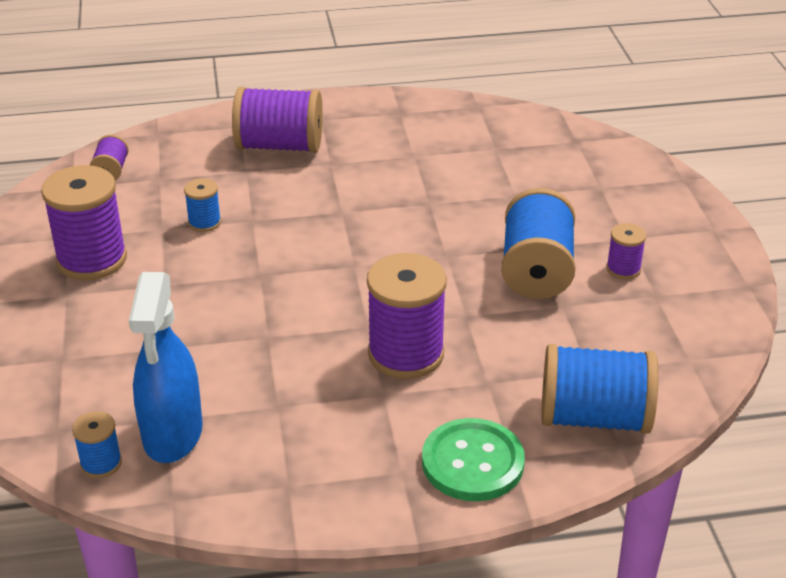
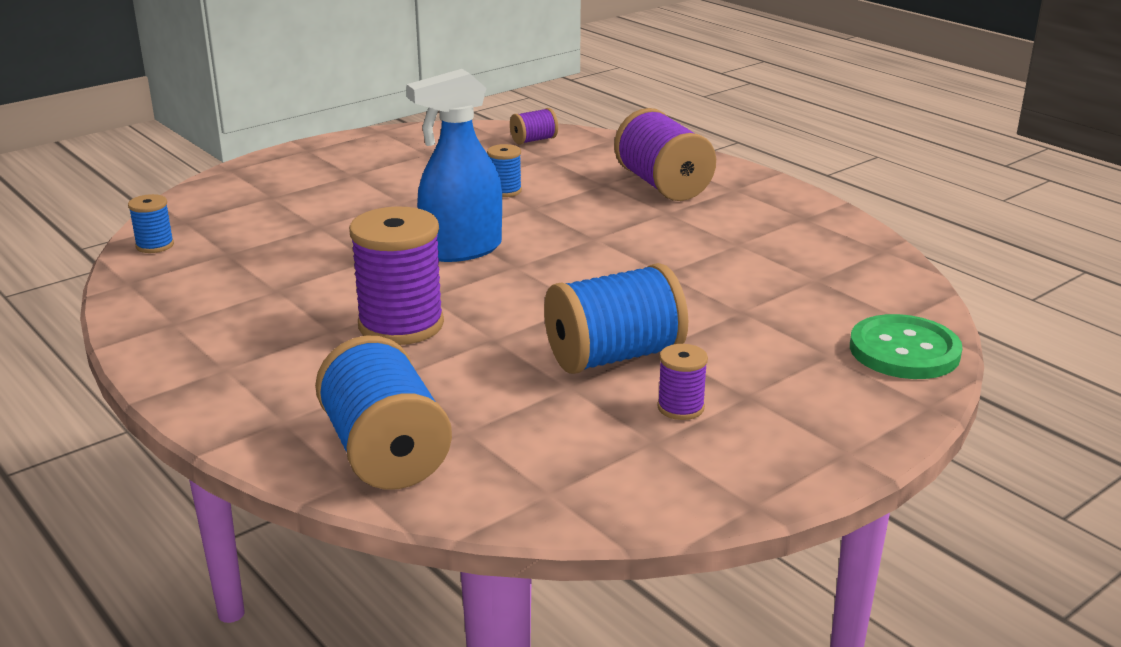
camera: 60 degrees right, 10 degrees down
purple spool [41,165,127,280] -> none
blue spray bottle [129,272,203,463] -> blue spray bottle moved to [407,69,502,262]
green button [422,418,525,501] -> green button moved to [850,314,963,379]

